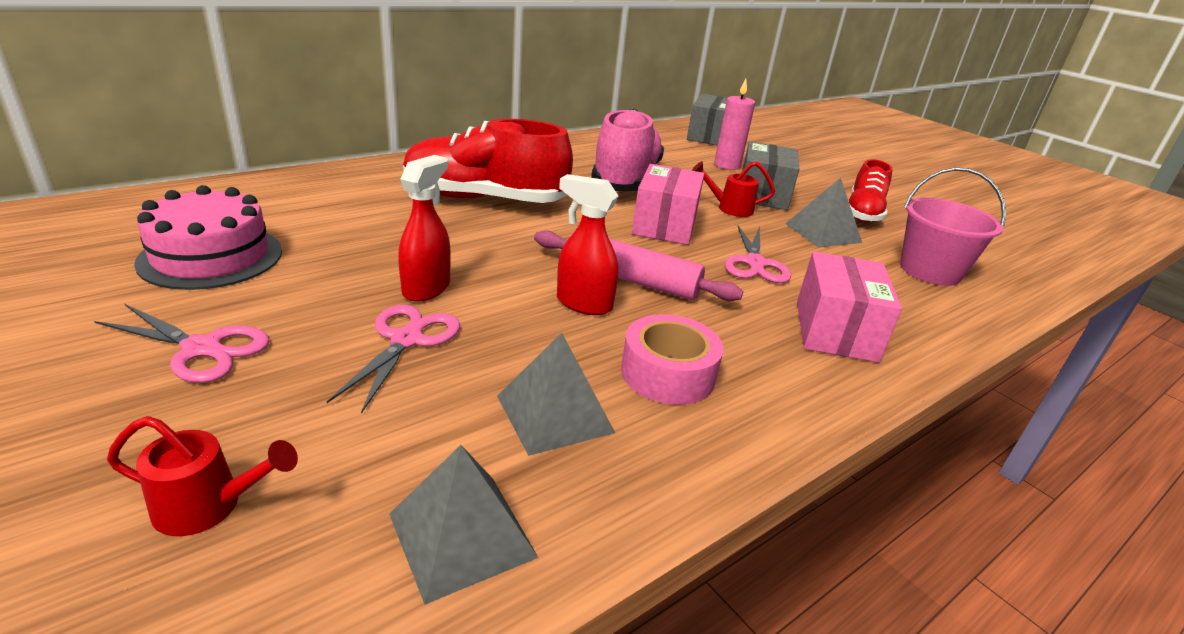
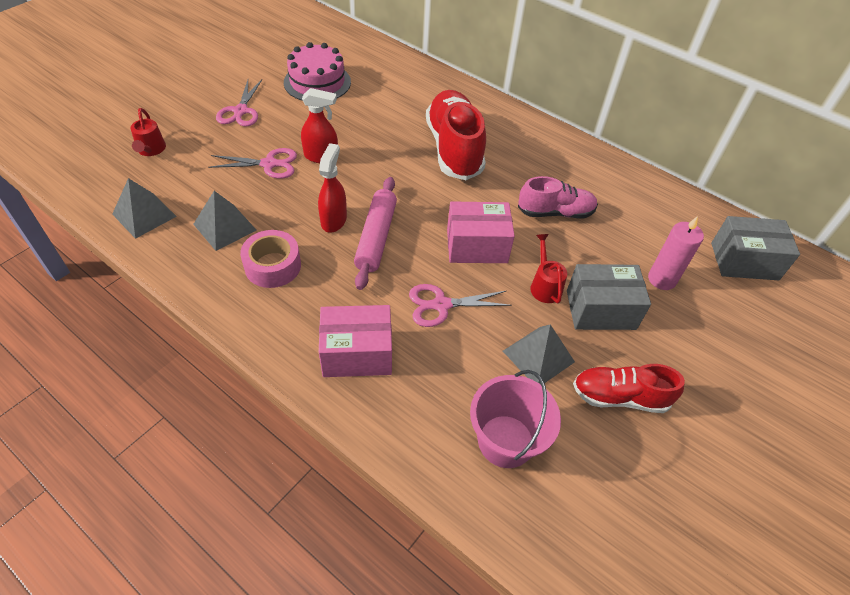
camera: 75 degrees right, 20 degrees up
pink shoe [591,109,664,191] -> pink shoe [518,176,598,218], size x0.61

